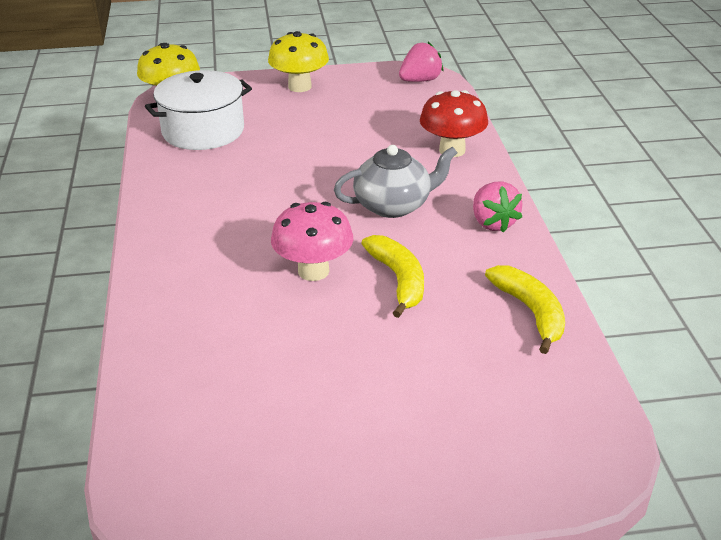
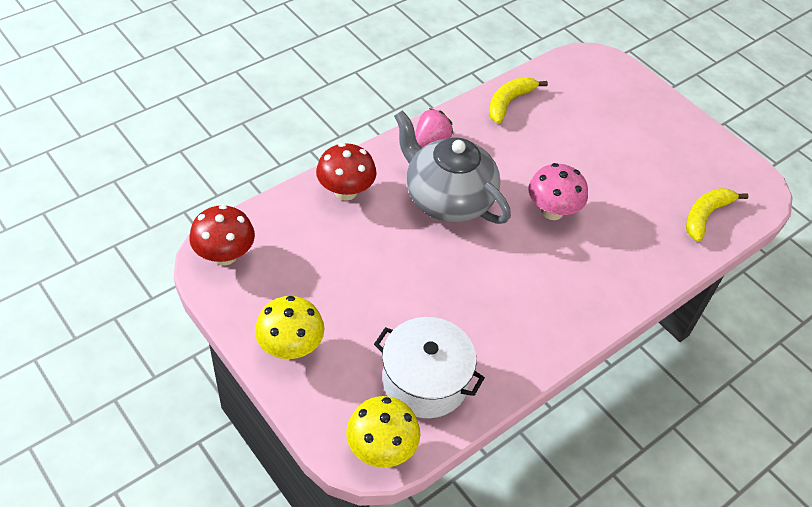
camera: 125 degrees left, 15 degrees up
grey teapot [334,145,457,218] -> grey teapot [394,110,511,224], size x1.50
yellow banana [361,235,424,318] -> yellow banana moved to [686,188,748,242]
pink strawberry [399,42,443,82] -> red mushroom [189,205,255,265]

